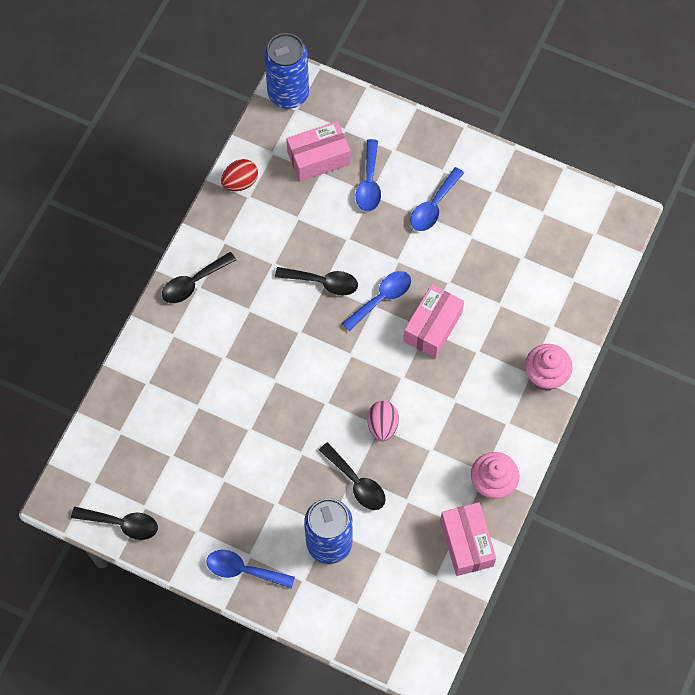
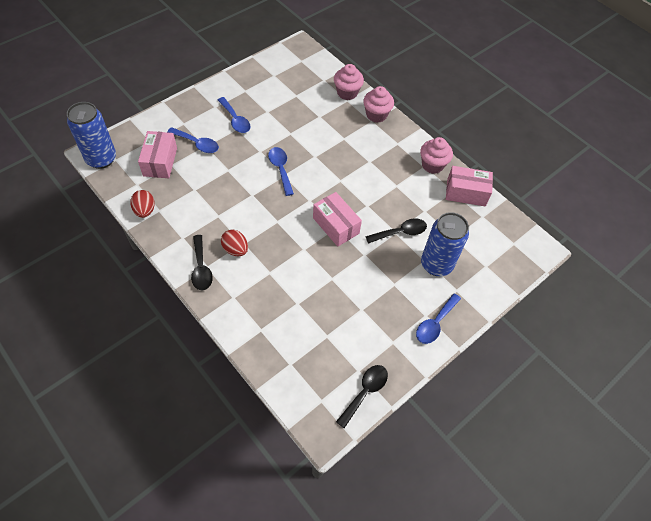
camera: 70 degrees left, 10 degrees down
black spoon [275,267,358,296] -> none
pink egg [367,401,399,442] -> none
pink box [403,284,464,358] -> pink box moved to [313,192,362,247]
none -> red egg [221,230,248,256]
none -> pink cupcake [334,64,364,100]

